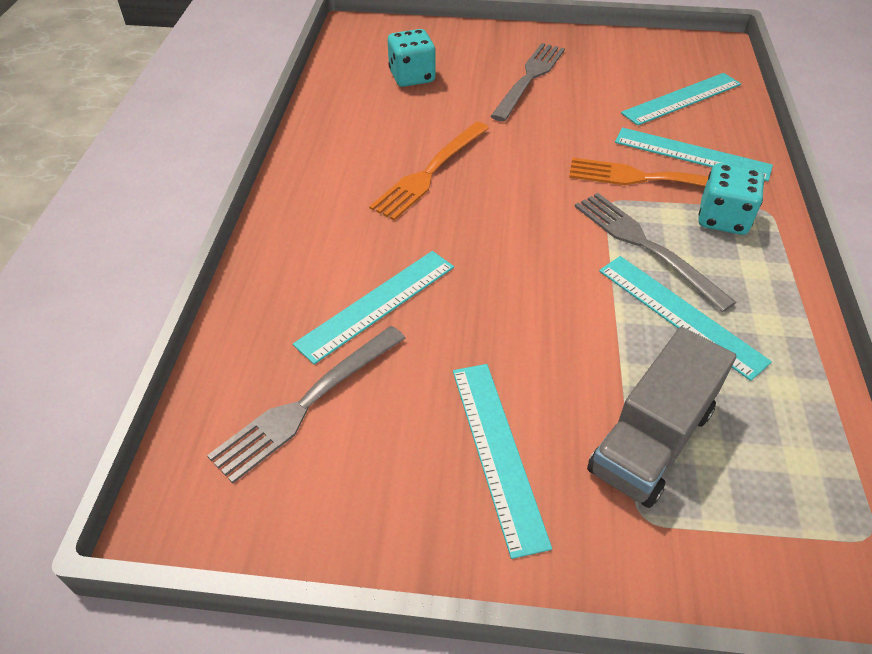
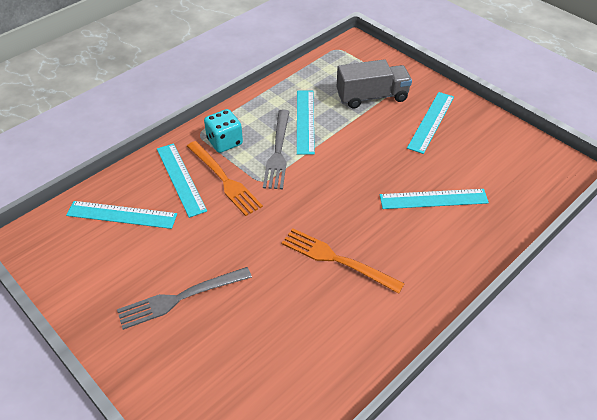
camera: 140 degrees left, 0 degrees up
grey fork [207,326,405,483] -> none
orange fork [369,121,489,221] -> orange fork turned 135 degrees counterclockwise [282,229,405,294]
turquoise dice [388,29,436,87] -> none

